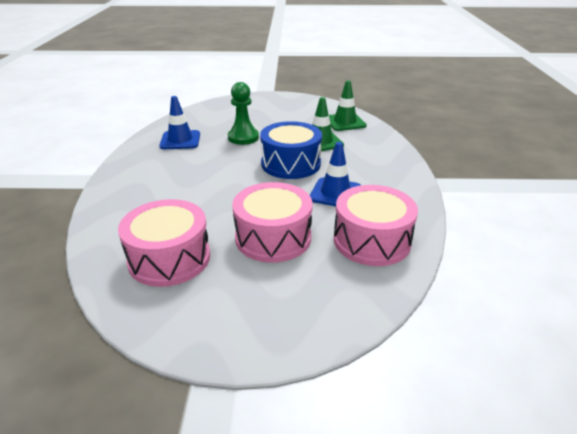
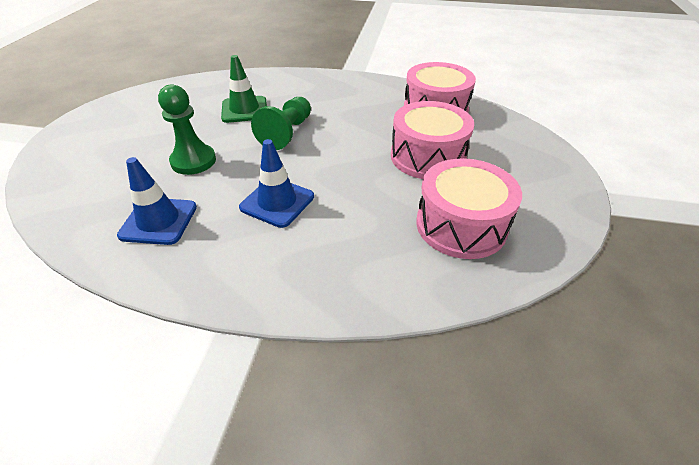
camera: 80 degrees left, 10 degrees up
blue drum [260,121,322,179] -> green pawn [251,97,311,150]
blue traffic cone [310,142,361,206] -> blue traffic cone moved to [239,139,314,228]
green traffic cone [329,80,367,131] -> none

